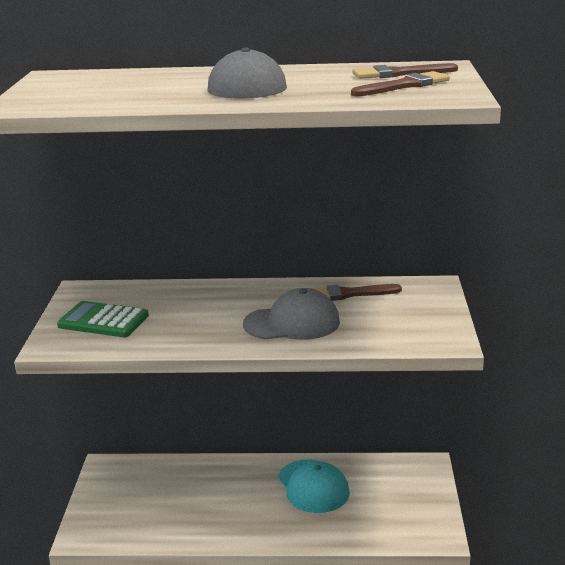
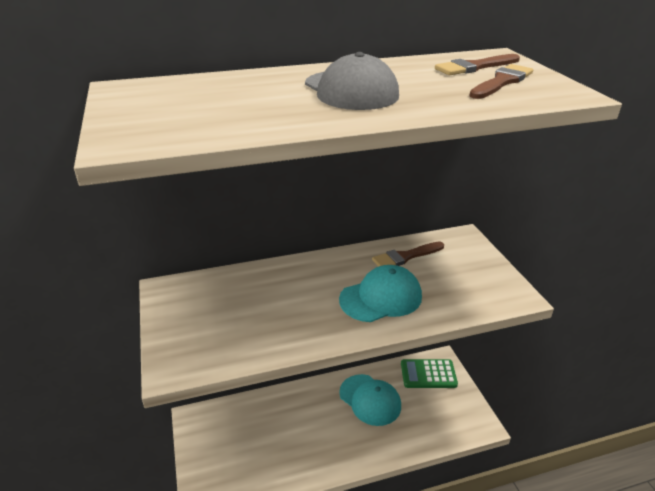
camera: 20 degrees left, 10 degrees up
green calculator [57,301,149,337] -> green calculator moved to [401,359,458,388]
grey cap [243,288,340,340] -> turquoise cap [339,265,422,322]

